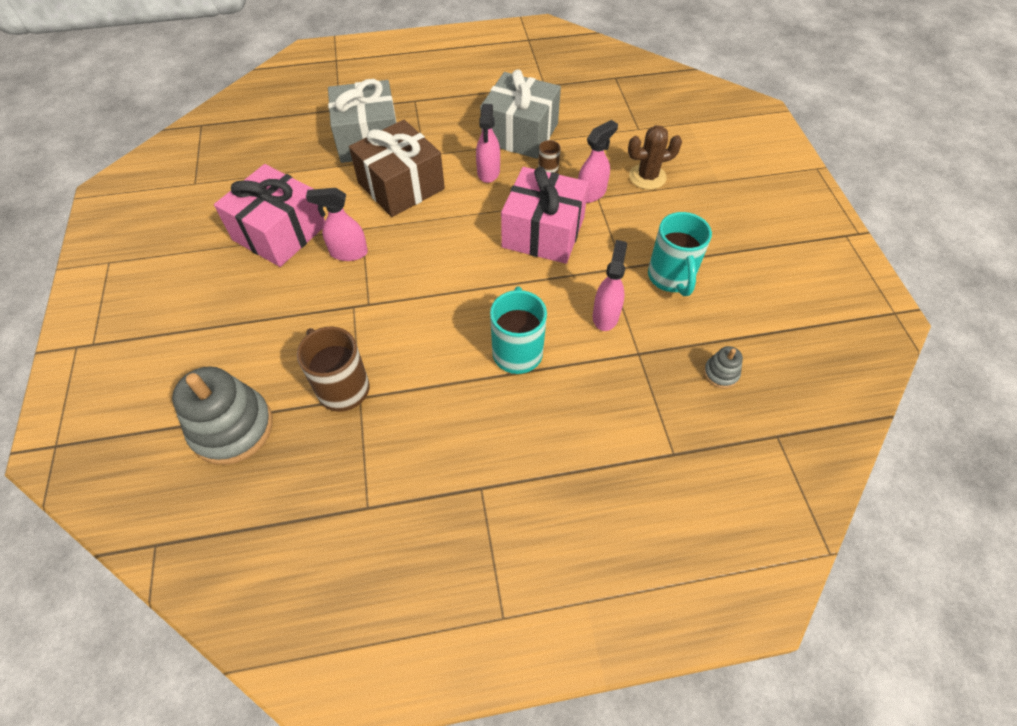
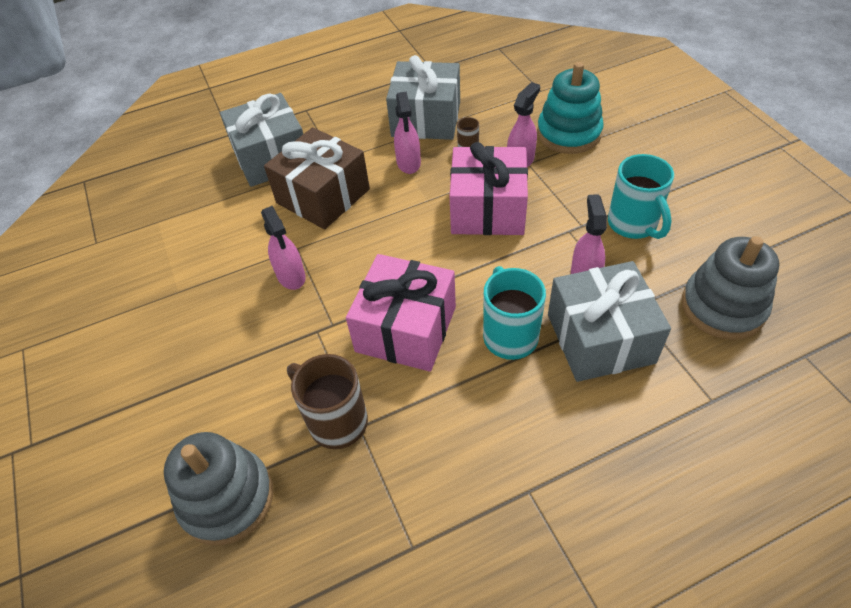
camera: 10 degrees left, 5 degrees down
pink gift [214,164,325,267] -> pink gift moved to [346,254,456,372]
pink spray bottle [306,188,368,261] -> pink spray bottle turned 105 degrees counterclockwise [261,206,306,290]
brown cactus [628,125,682,190] -> turquoise stacking toy [537,62,604,154]
grey stacking toy [704,346,743,389] -> grey stacking toy [682,236,779,340], size x2.18
none -> grey gift [548,261,671,382]

